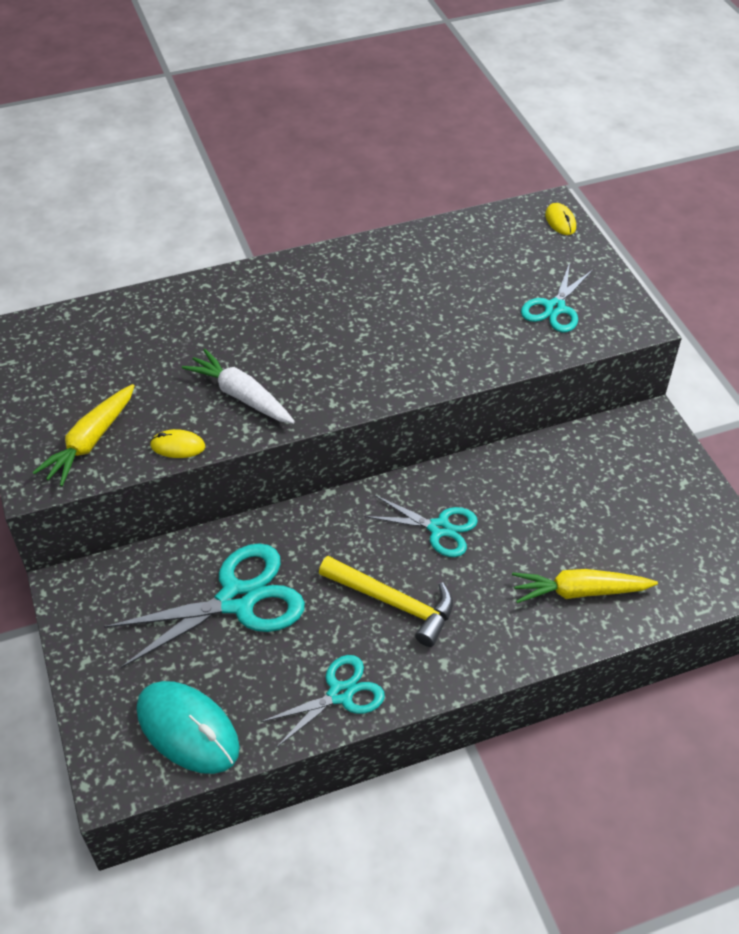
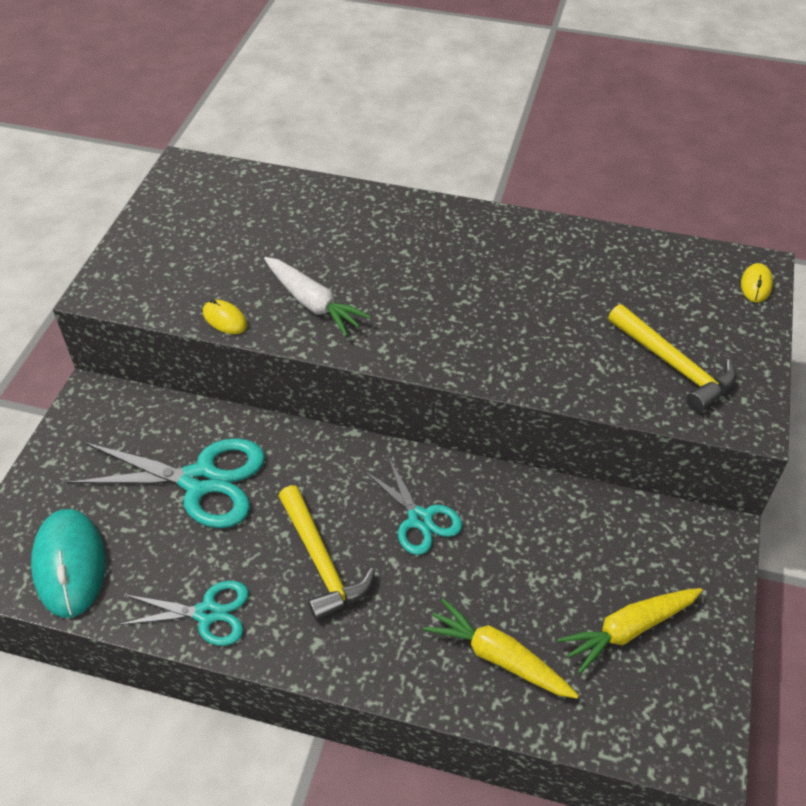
camera: 35 degrees right, 0 degrees up
yellow carrot [32,384,135,486] -> yellow carrot moved to [557,588,702,674]
white carrot [182,349,295,424] -> white carrot turned 150 degrees clockwise [264,257,371,336]
turquoise scissors [521,263,594,332] -> yellow hammer [608,304,736,412]

